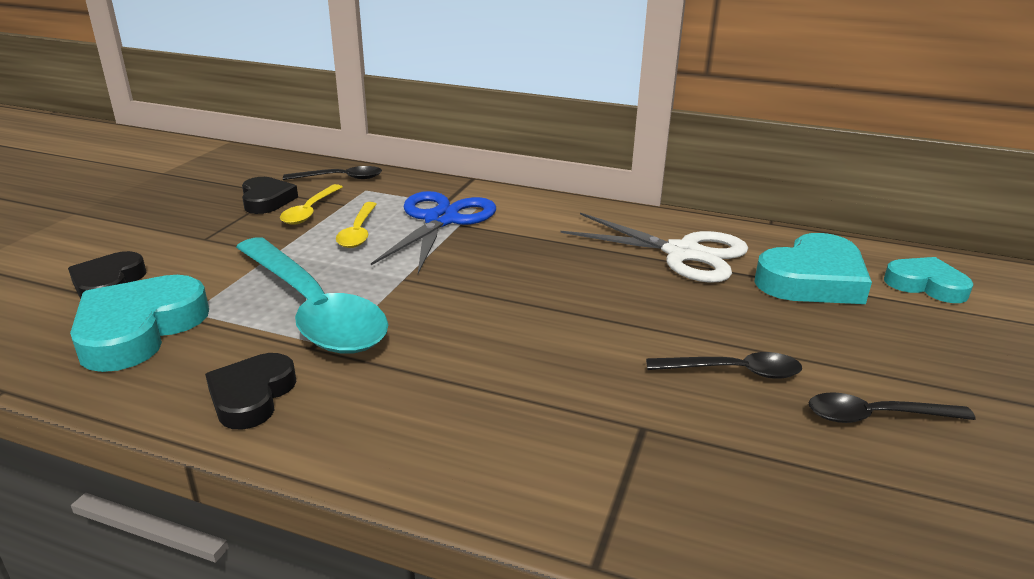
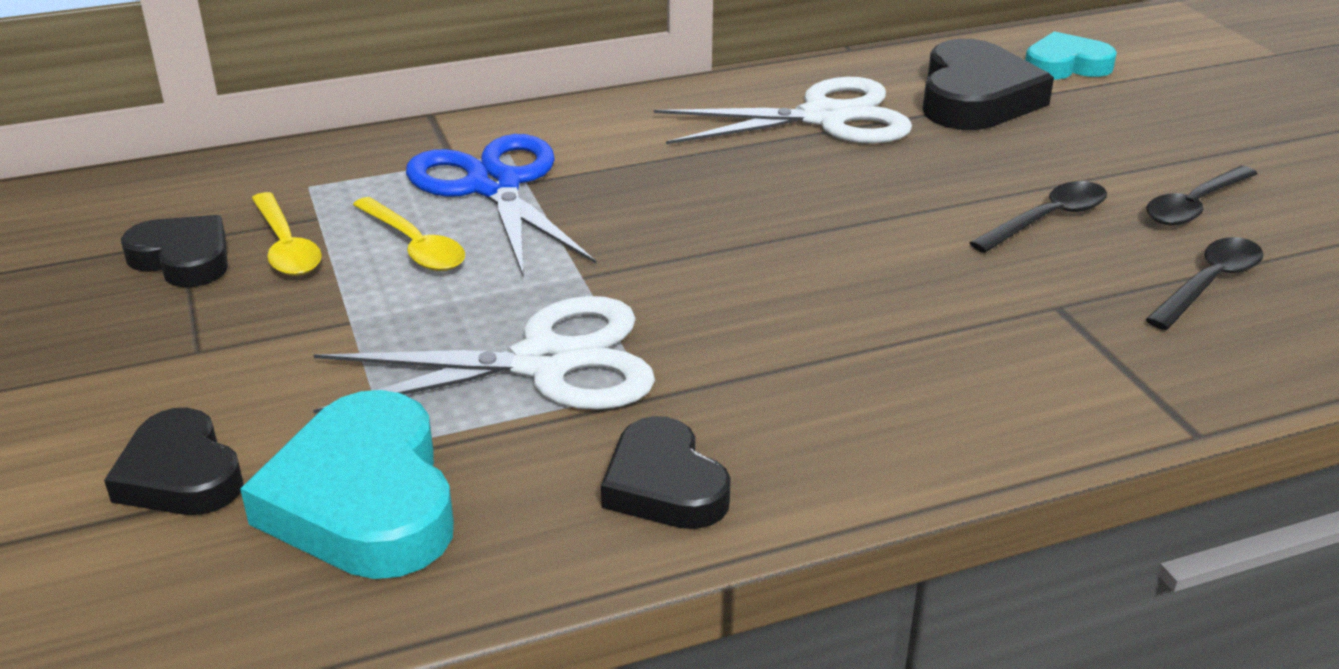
camera: 40 degrees left, 5 degrees up
turquoise spoon [236,237,388,354] -> white scissors [313,296,655,413]
black spoon [283,166,382,180] -> black spoon moved to [1146,237,1263,330]
turquoise heart [754,233,872,304] -> black heart [923,39,1054,130]

